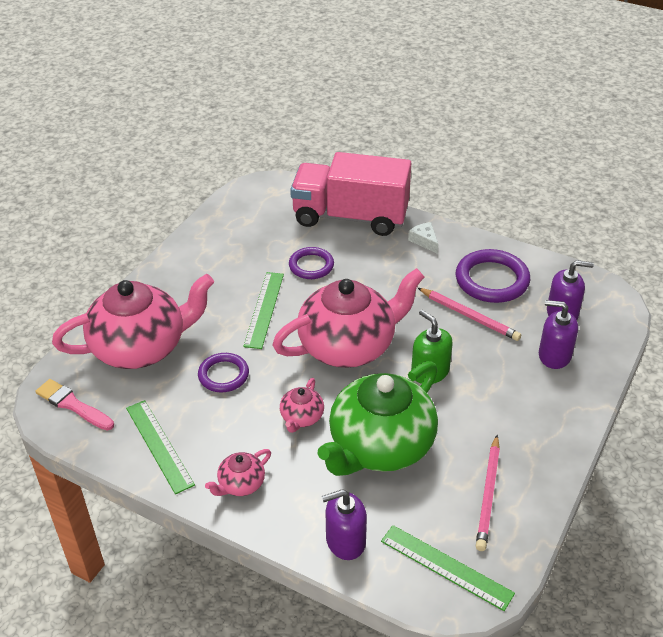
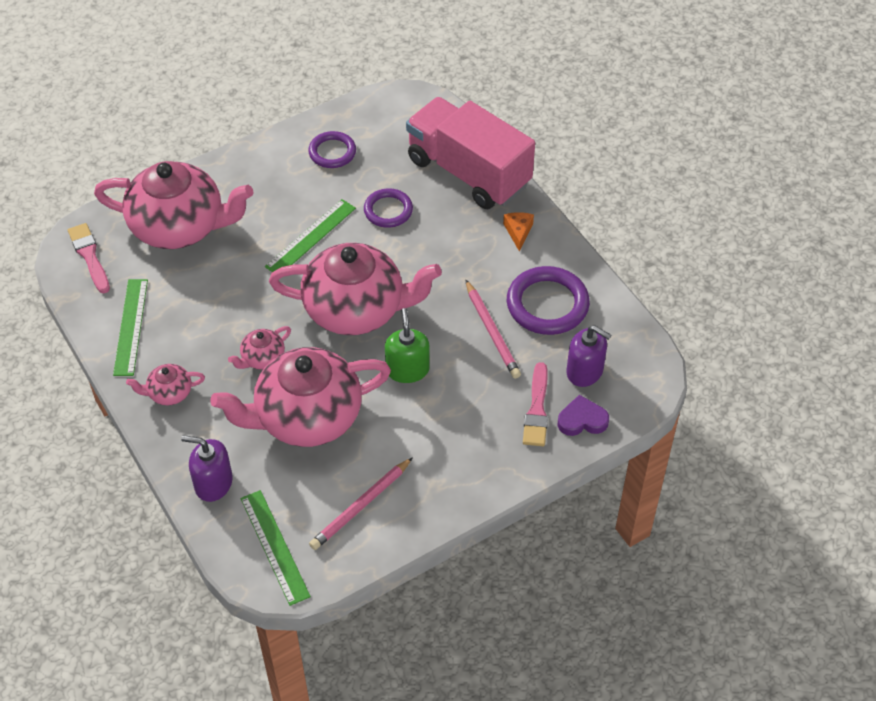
camera: 30 degrees right, 10 degrees up
purple ring [198,353,249,392] -> purple ring moved to [308,131,356,168]
green teapot [317,361,438,476] -> pink teapot [210,347,391,447]
white cheese [408,222,439,254] -> orange cheese [503,212,534,251]
purple soap dispenser [539,300,578,369] -> pink brush [523,362,548,446]
none -> purple heart [557,395,609,436]

